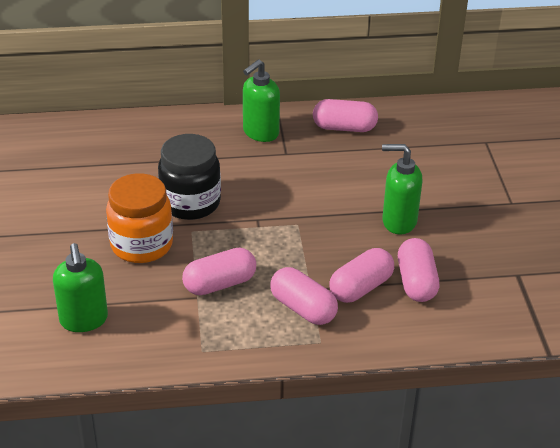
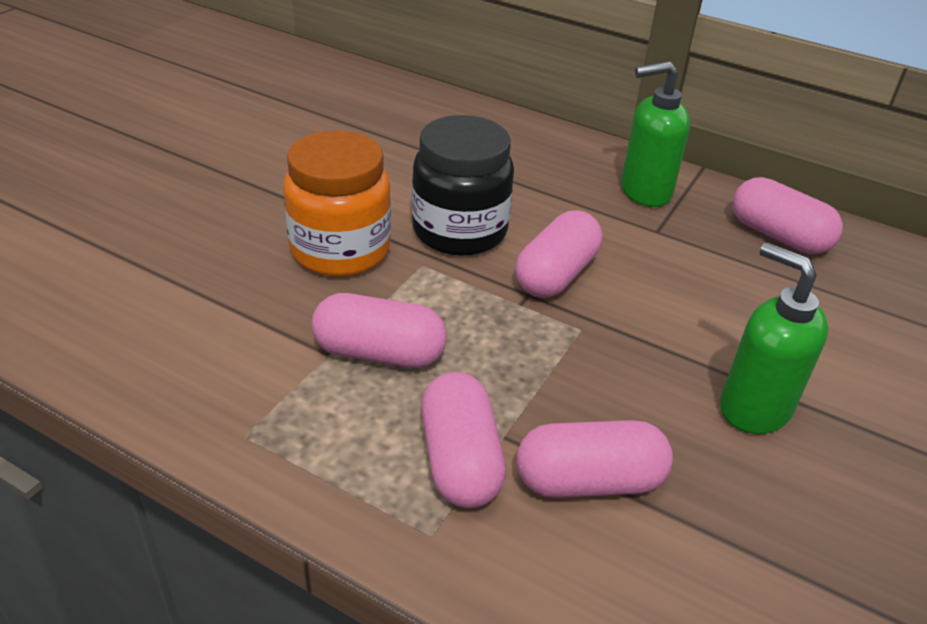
camera: 35 degrees right, 0 degrees up
green soap dispenser [53,243,108,332] -> none
pink capsule [398,238,439,302] -> pink capsule moved to [515,210,602,298]

